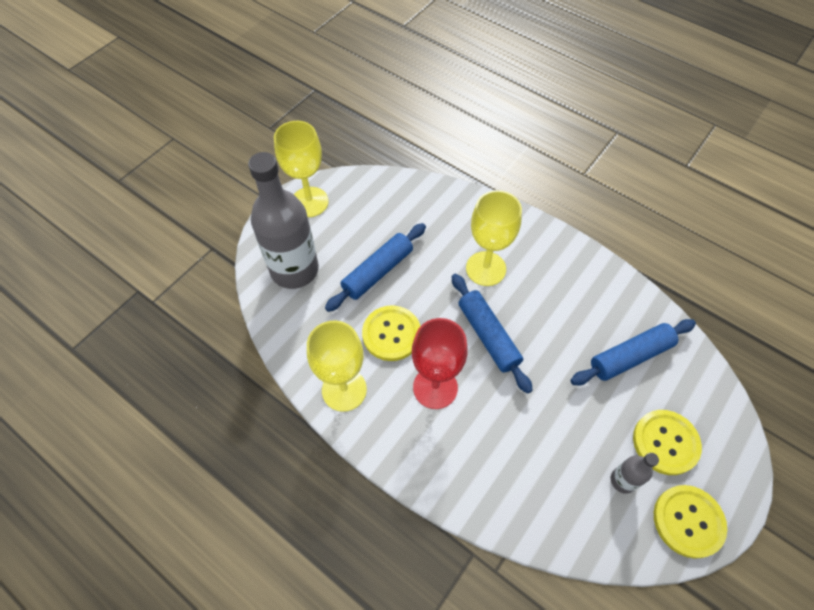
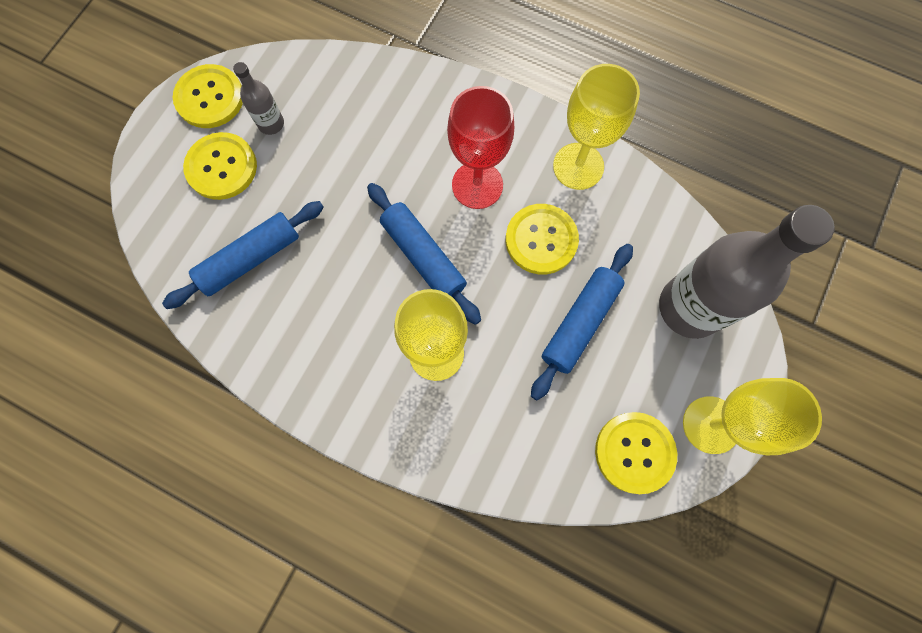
camera: 170 degrees right, 15 degrees up
none -> yellow button [595,412,677,494]

